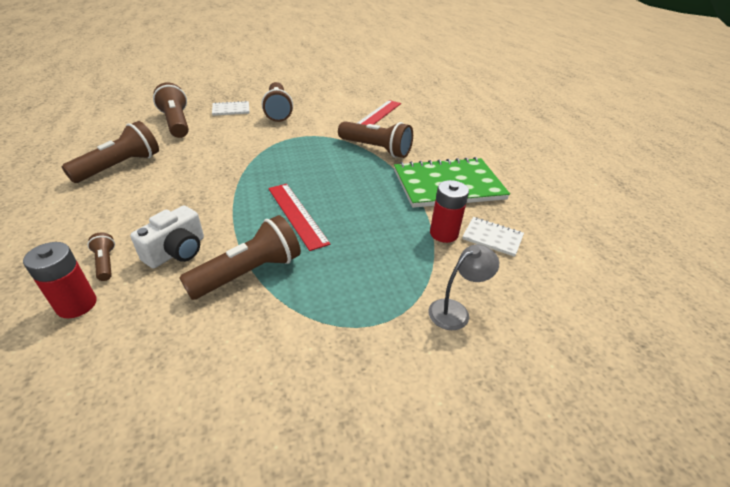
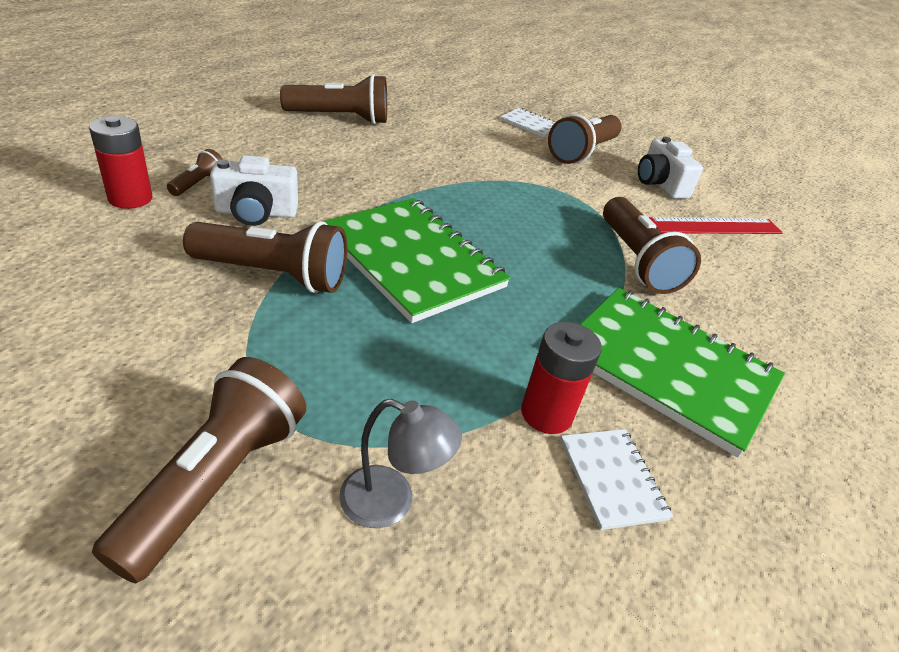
camera: 45 degrees right, 0 degrees up
brown flashlight [153,82,189,138] -> brown flashlight moved to [92,357,306,583]
red ruler [268,184,330,251] -> green notebook [323,198,511,323]
none -> white camera [638,137,703,199]

